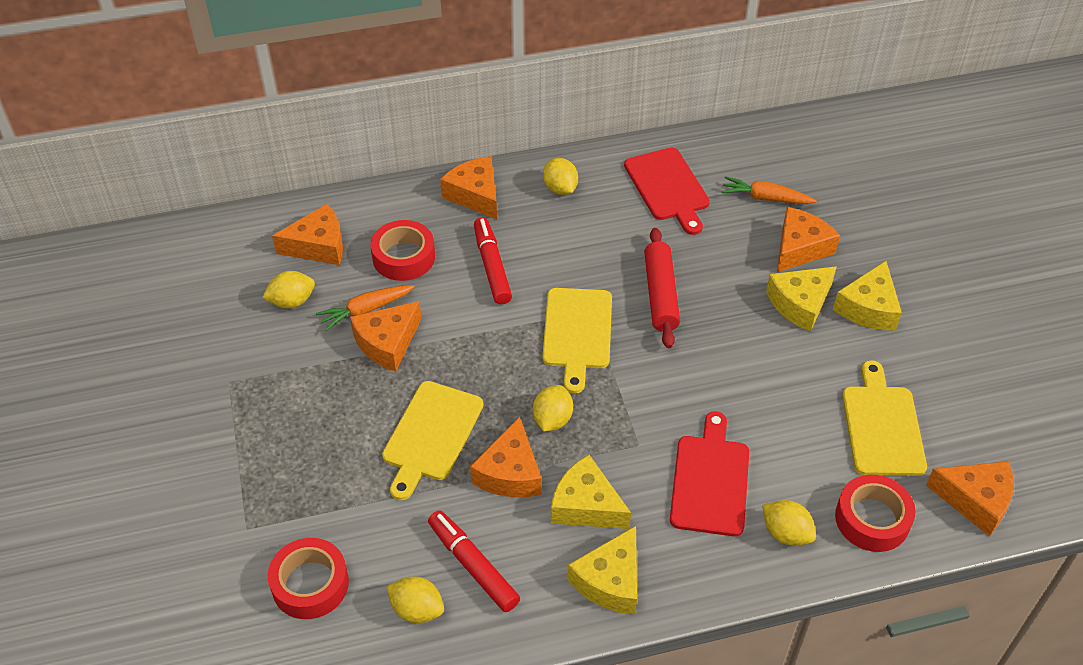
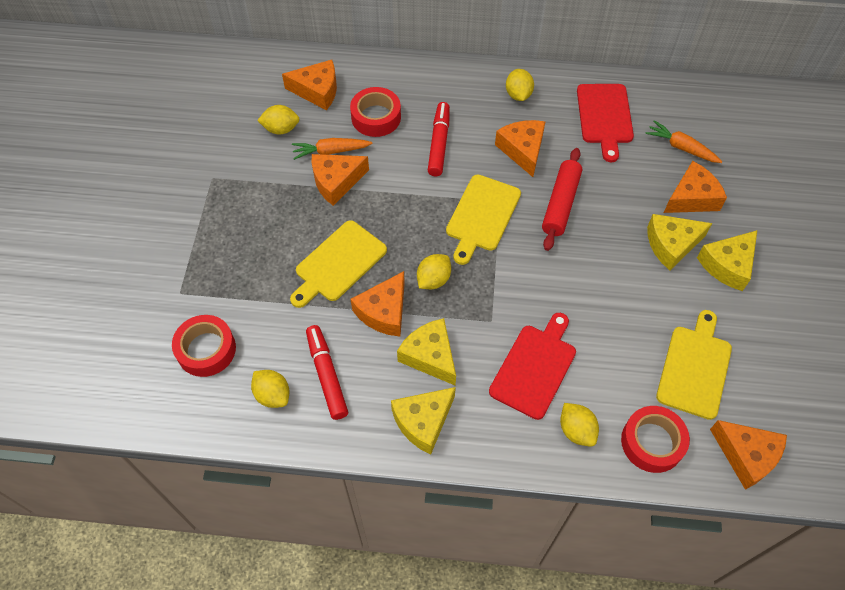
camera: 20 degrees right, 10 degrees up
orange cheese [440,156,497,219] -> orange cheese moved to [495,120,546,177]

